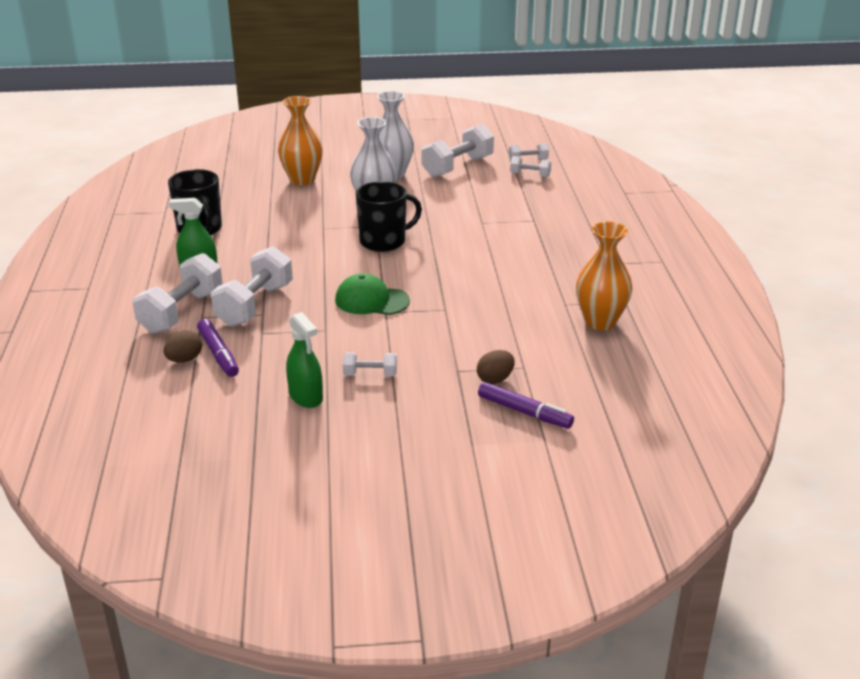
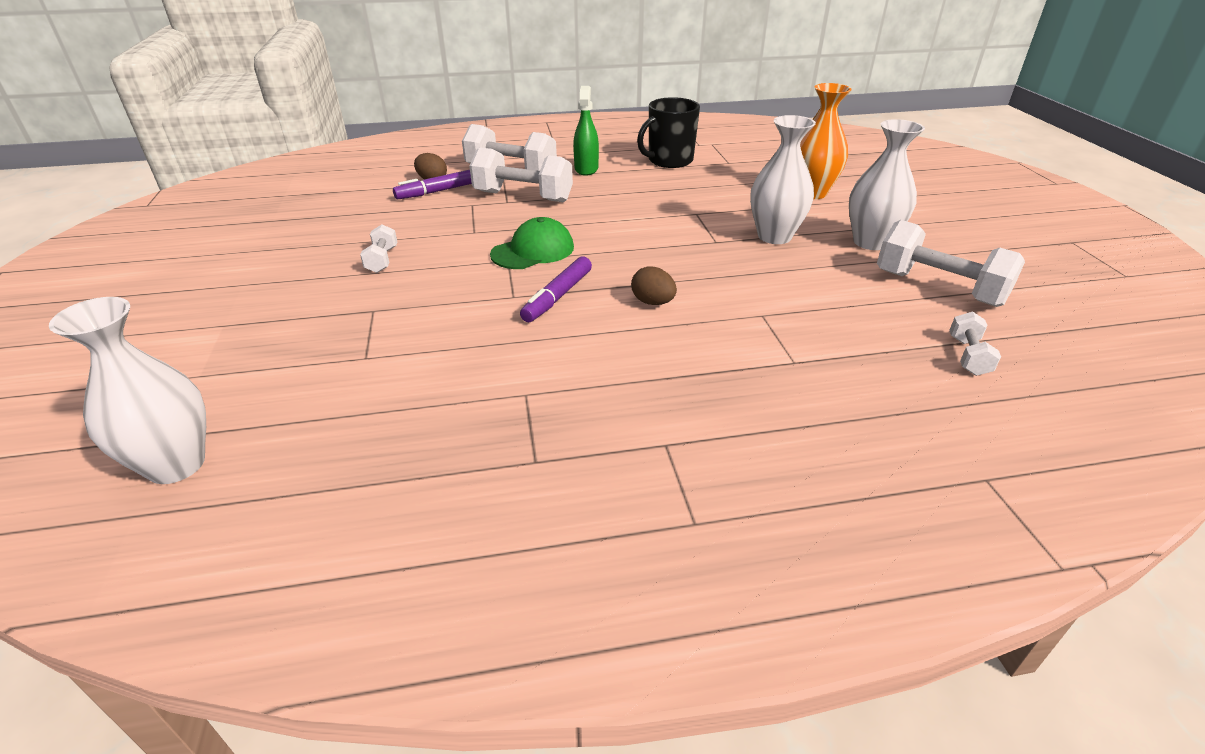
camera: 85 degrees right, 5 degrees up
green spray bottle [286,312,323,408] -> none
green cap [335,273,410,315] -> green cap turned 45 degrees clockwise [490,217,574,269]
black mug [356,181,422,252] -> none
brown egg [477,350,515,384] -> brown egg moved to [631,266,677,305]
purple marker [478,382,574,429] -> purple marker moved to [520,257,592,322]
white dumbbell [509,143,549,161] -> none
orange vase [576,222,632,331] -> none
none -> white vase [49,297,206,484]

